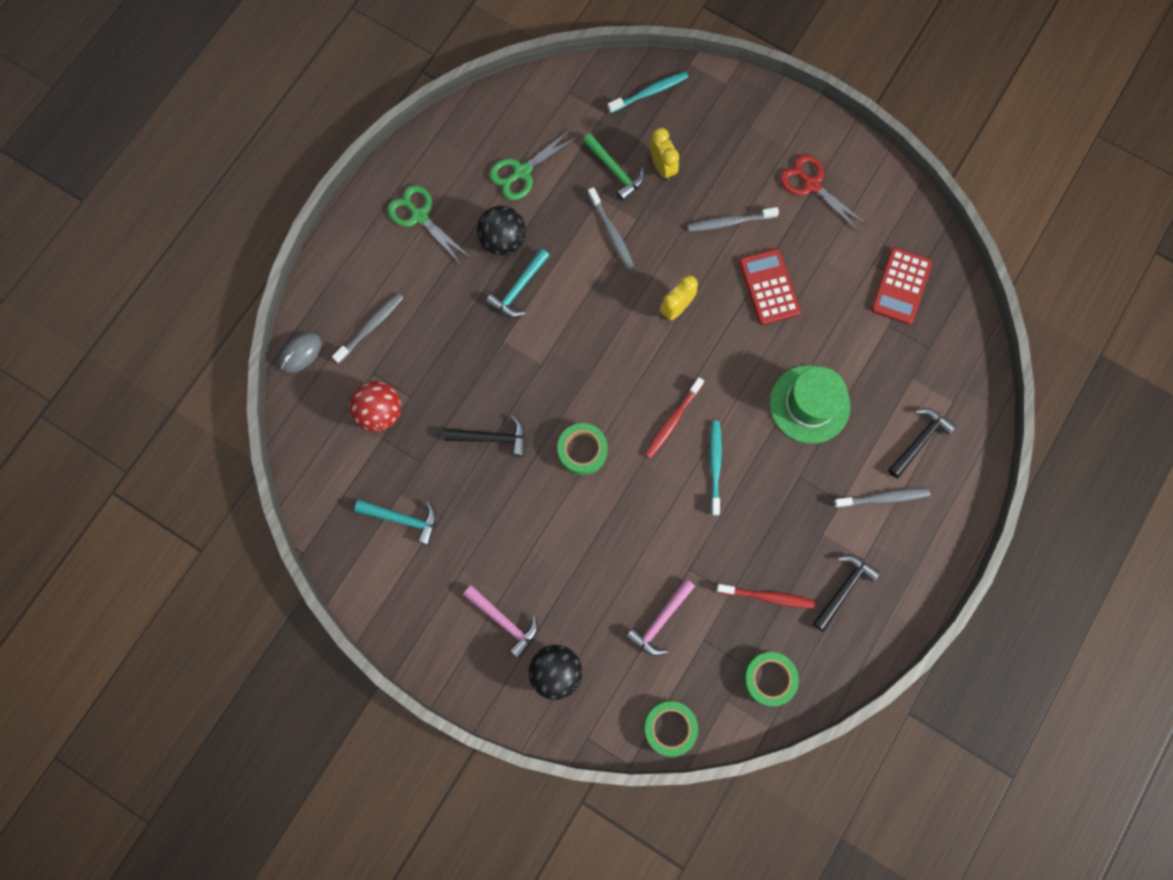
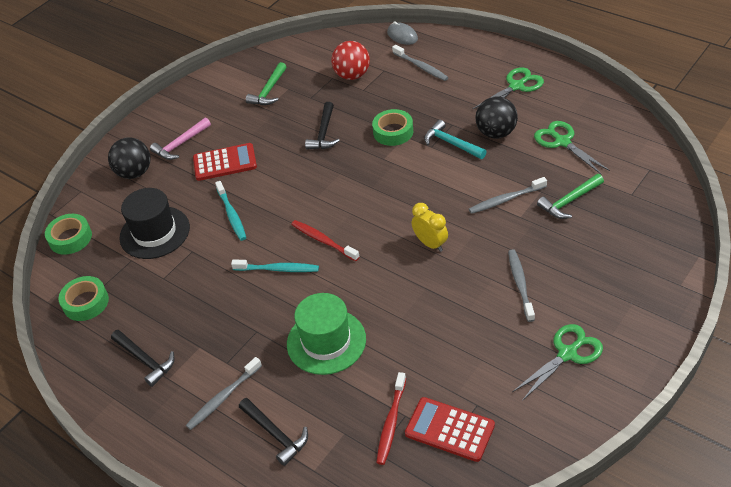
camera: 100 degrees right, 30 degrees down
turquoise hammer [355,500,436,545] -> green hammer [246,62,287,105]
green tape [557,423,608,475] -> green tape moved to [372,109,413,146]
turquoise toothbrush [607,71,688,113] -> turquoise toothbrush moved to [215,181,246,241]
pink hammer [625,579,695,656] -> black hat [119,188,190,259]
yellow clock [650,128,679,181] -> none
red toothbrush [716,584,815,609] -> red toothbrush moved to [376,372,406,465]
red calculator [739,249,801,325] -> red calculator moved to [193,143,257,181]
red scissors [780,155,867,232] -> green scissors [512,324,603,401]
grey toothbrush [833,488,930,508] -> grey toothbrush turned 45 degrees clockwise [186,357,262,430]

